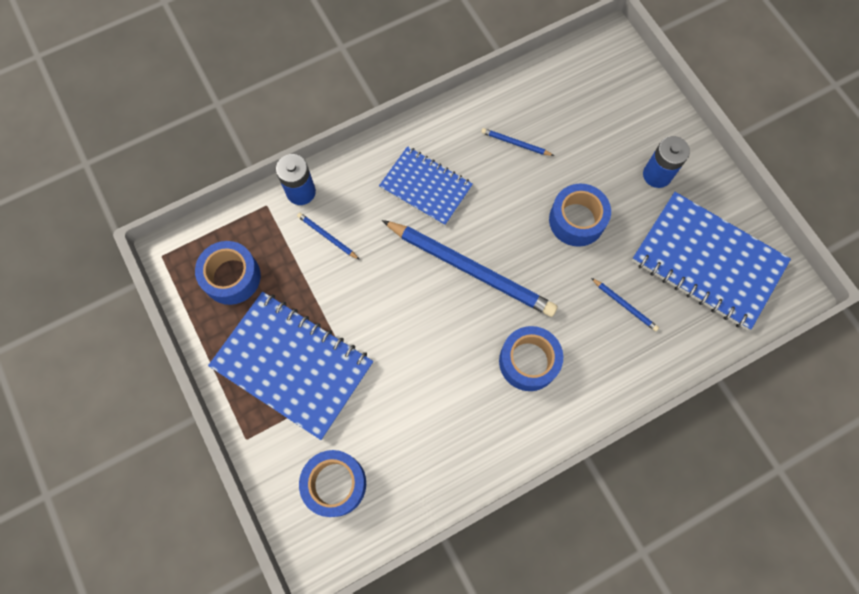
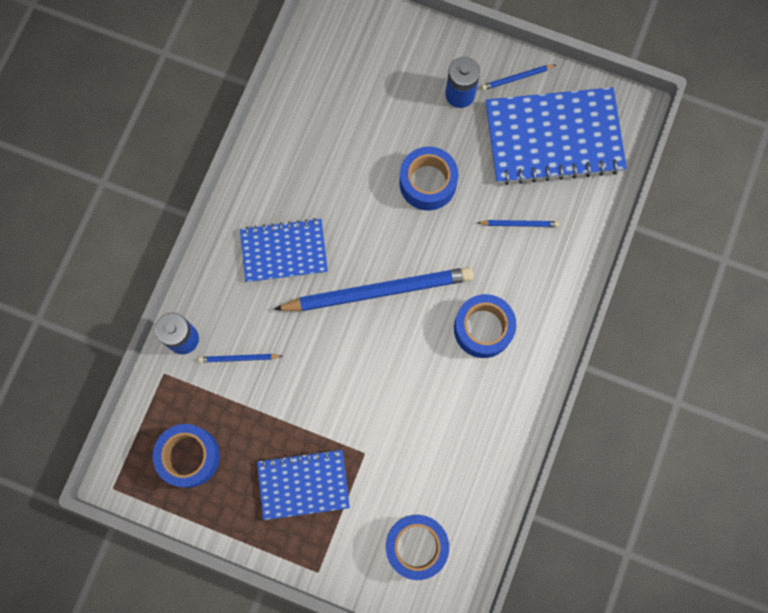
camera: 40 degrees left, 5 degrees up
blue notebook [208,292,373,440] -> blue notebook [257,449,350,520], size x0.62
blue pencil [481,128,554,156] -> blue pencil moved to [481,65,556,90]

